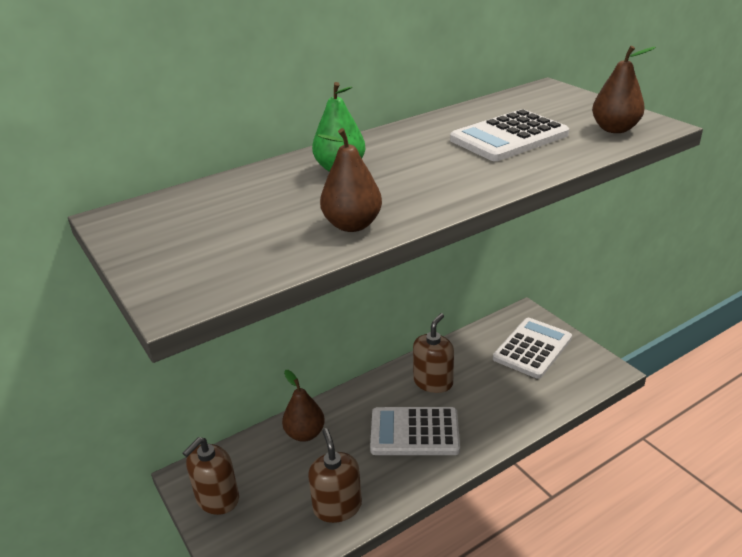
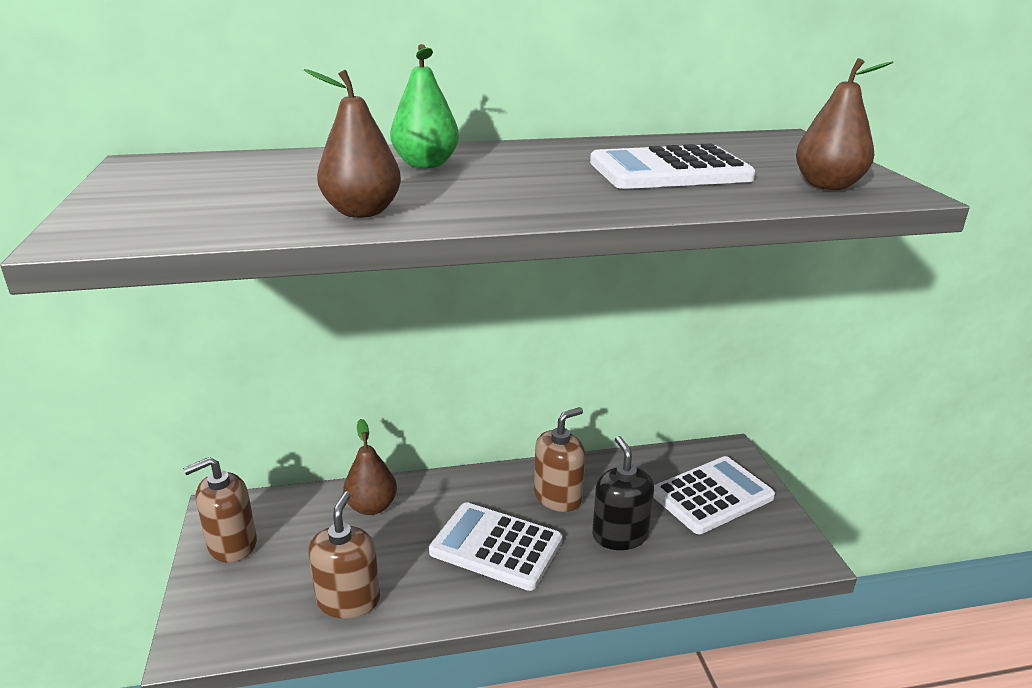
camera: 20 degrees right, 5 degrees down
none -> black soap dispenser [592,436,654,550]

